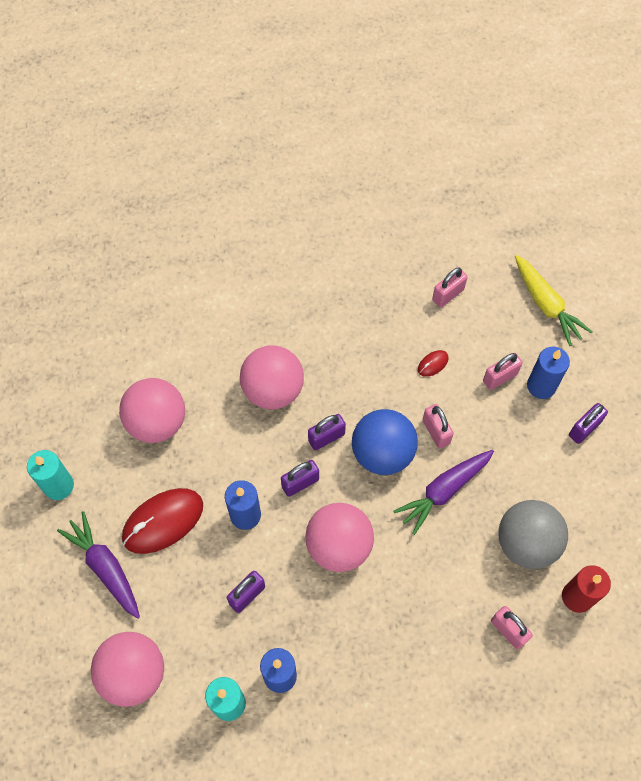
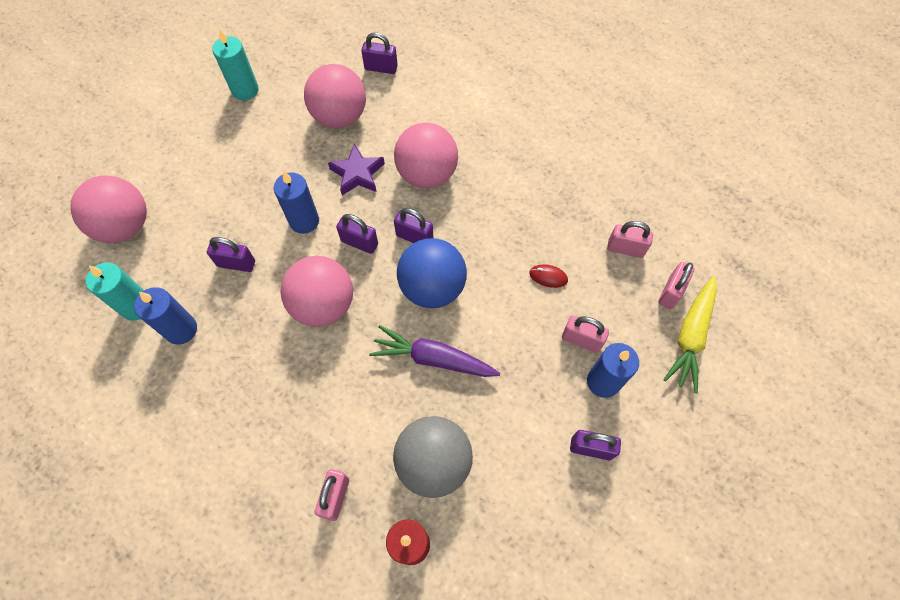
camera: 55 degrees right, 0 degrees up
purple carrot [57,511,140,619] -> none
red mouse [122,488,203,554] -> none
pink padlock [423,404,454,449] -> pink padlock moved to [658,262,695,309]
none -> purple star [328,144,385,195]
none -> purple padlock [361,32,398,74]

